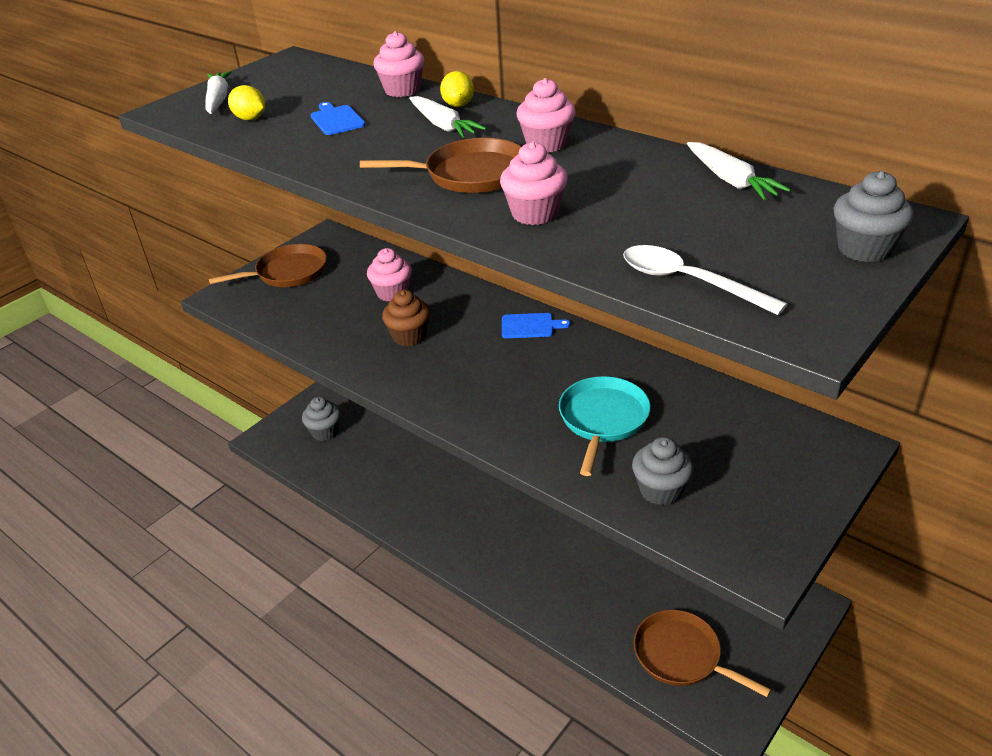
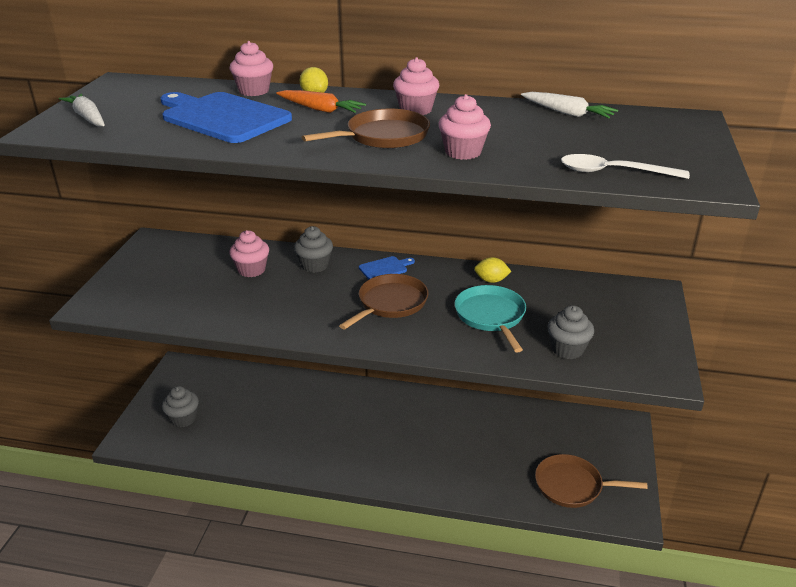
camera: 30 degrees left, 5 degrees down
brown pan [209,244,327,287] -> brown pan moved to [339,274,428,330]
yellow lemon [228,85,265,120] -> yellow lemon moved to [474,257,512,283]
blue cutting board [311,102,365,135] -> blue cutting board [160,92,292,143], size x2.23
brown cupcake [382,290,430,346] -> none
white carrot [409,96,487,138] -> orange carrot [276,90,366,113]
grey cupcake [834,171,914,262] -> grey cupcake moved to [294,226,333,273]

